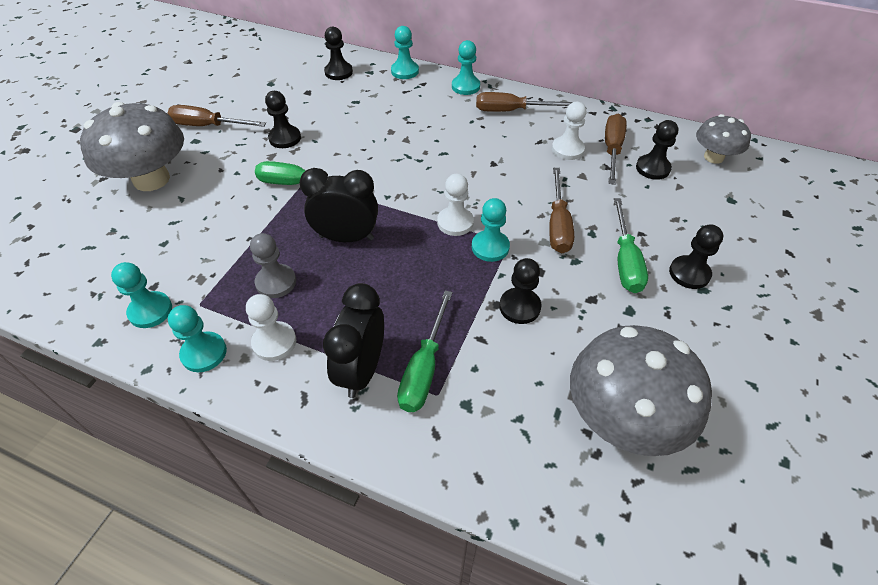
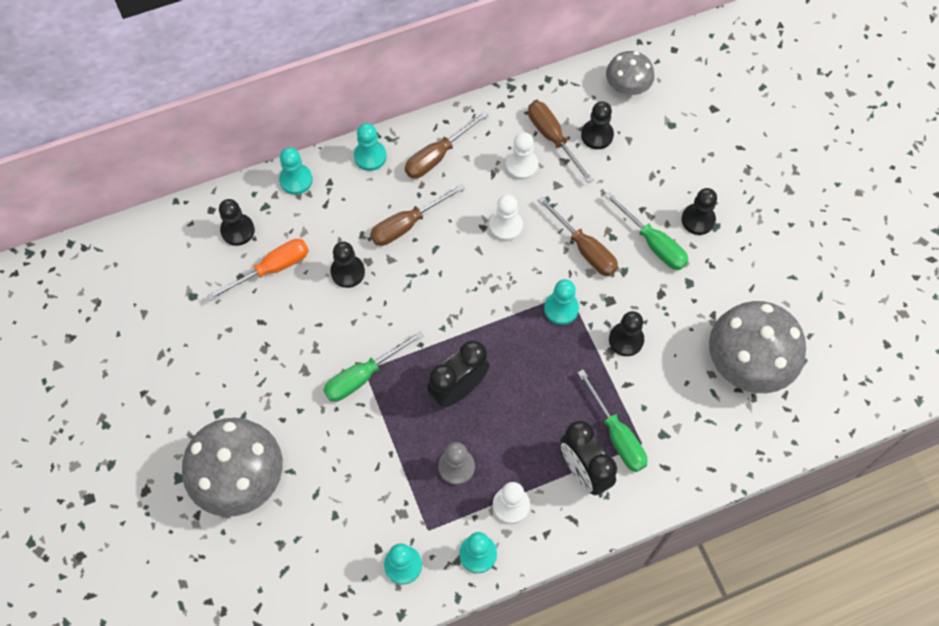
camera: 45 degrees left, 15 degrees up
brown screwdriver [168,105,266,127] -> brown screwdriver moved to [370,184,465,246]
black pawn [265,91,301,148] -> black pawn moved to [330,242,365,288]
white pawn [437,174,474,236] -> white pawn moved to [489,194,523,241]
none -> orange screwdriver [207,239,309,301]

